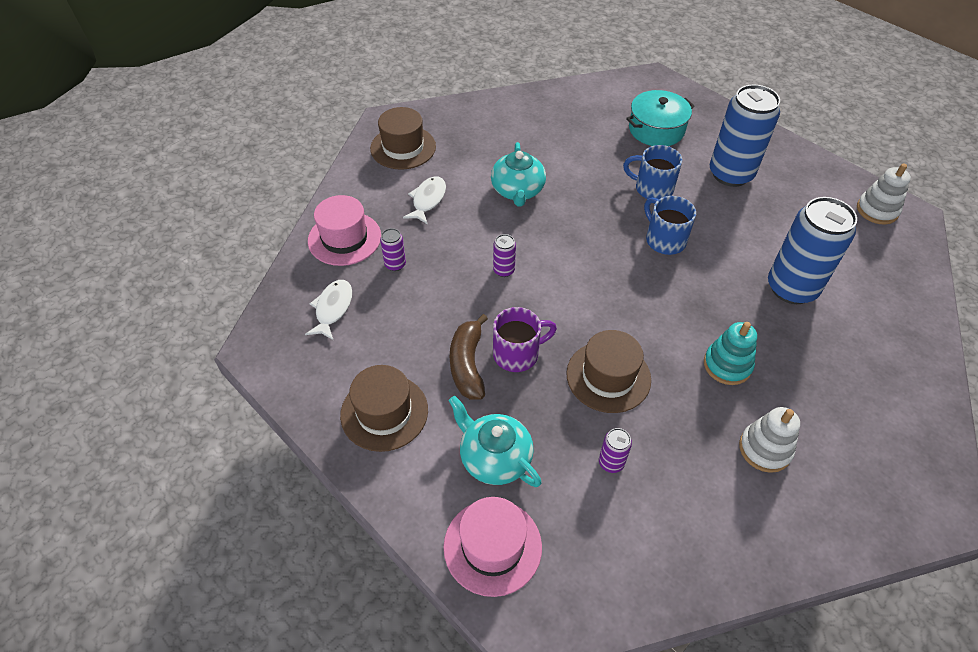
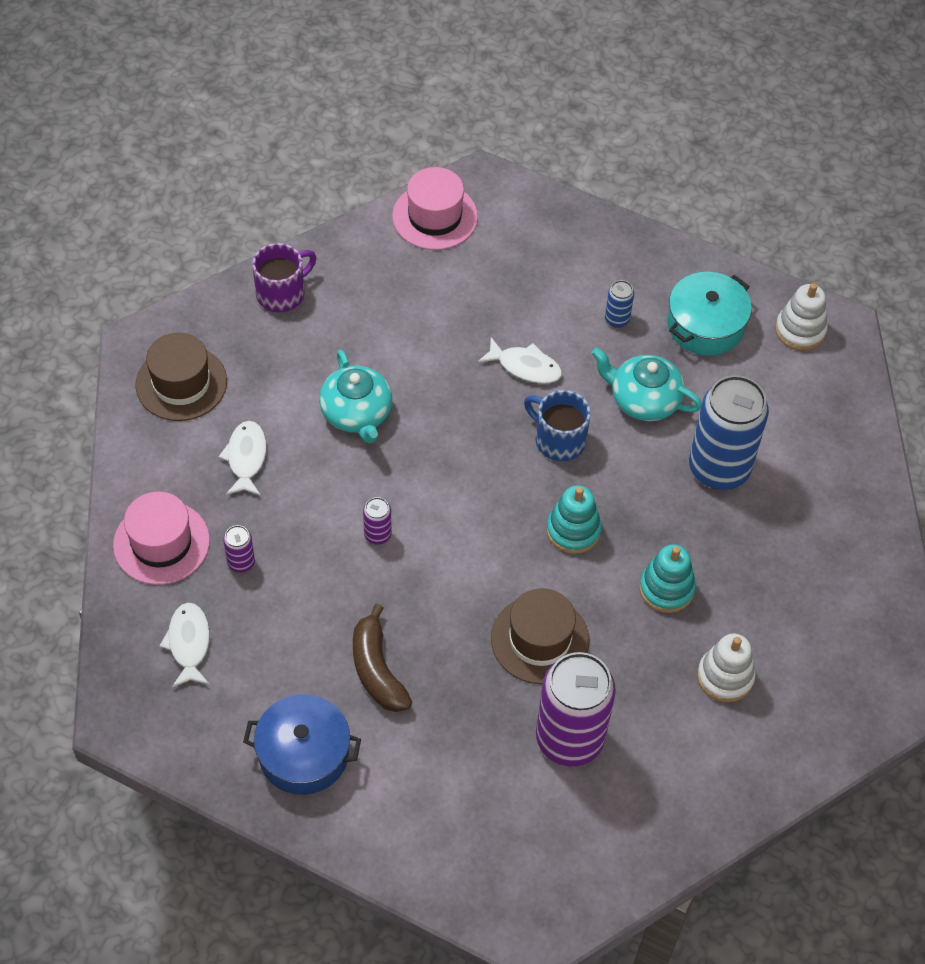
camera: 20 degrees left, 5 degrees up
brown hat [340,365,428,452] -> blue pot [243,694,361,795]
pink hat [443,497,542,597] -> pink hat moved to [392,167,478,250]
turquoise teapot [448,396,541,487] -> turquoise teapot moved to [591,347,702,421]
purple mug [493,307,557,372] -> purple mug moved to [252,243,316,312]
purple can [599,428,632,473] -> purple can [536,652,616,766], size x2.37
blue mug [623,145,682,199] -> white fish [478,337,562,384]
turquoise pot [626,90,694,146] -> turquoise pot moved to [667,272,752,356]
blue can [710,84,780,187] -> blue can [605,280,634,328], size x0.42
none -> turquoise stacking toy [546,485,602,554]

